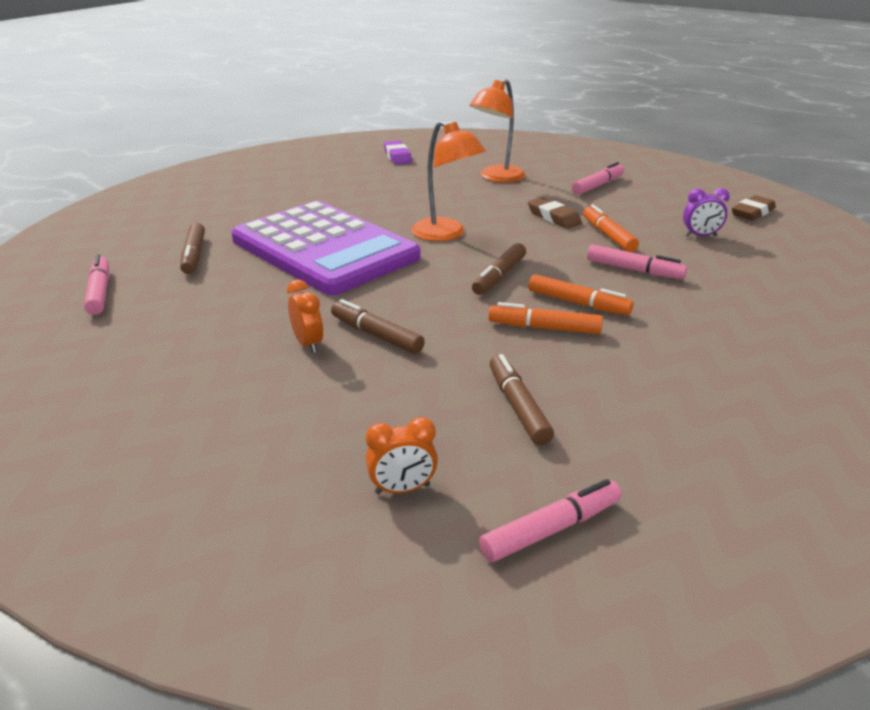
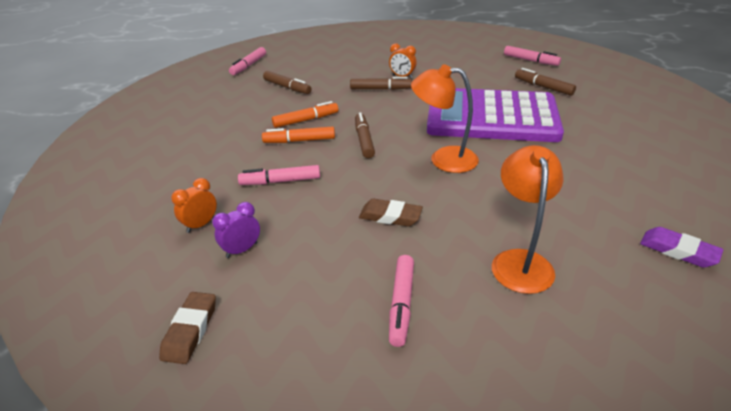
camera: 145 degrees right, 5 degrees up
orange clock [366,417,438,494] -> orange clock moved to [171,178,217,233]
orange marker [583,204,639,252] -> none

